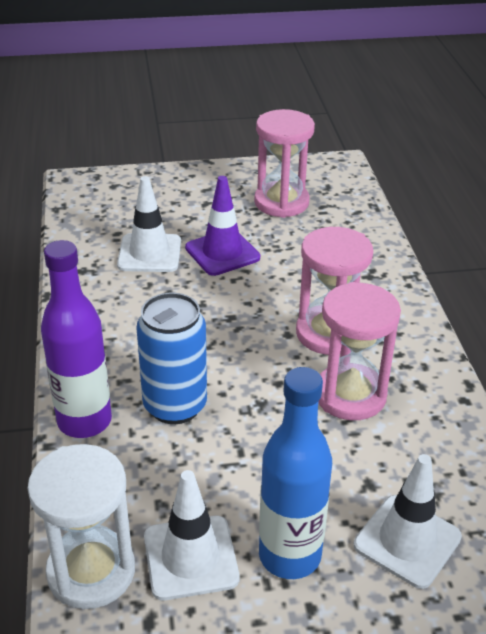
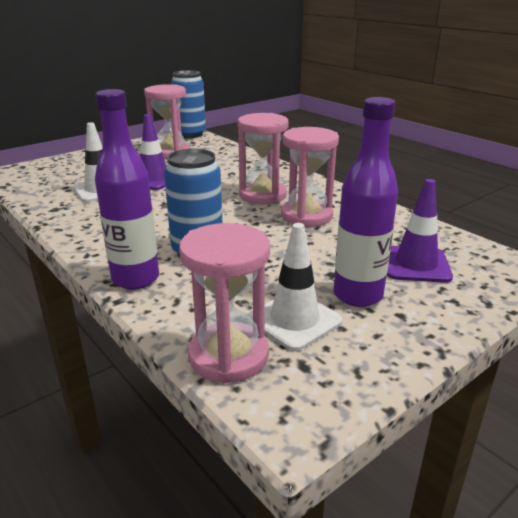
camera: 30 degrees left, 10 degrees down
white hourglass [27,444,135,609] -> pink hourglass [179,223,270,384]
blue bottle [259,367,332,579] -> purple bottle [333,97,398,307]
white traffic cone [354,454,462,589] -> purple traffic cone [387,179,453,283]
none -> blue can [171,70,206,138]

